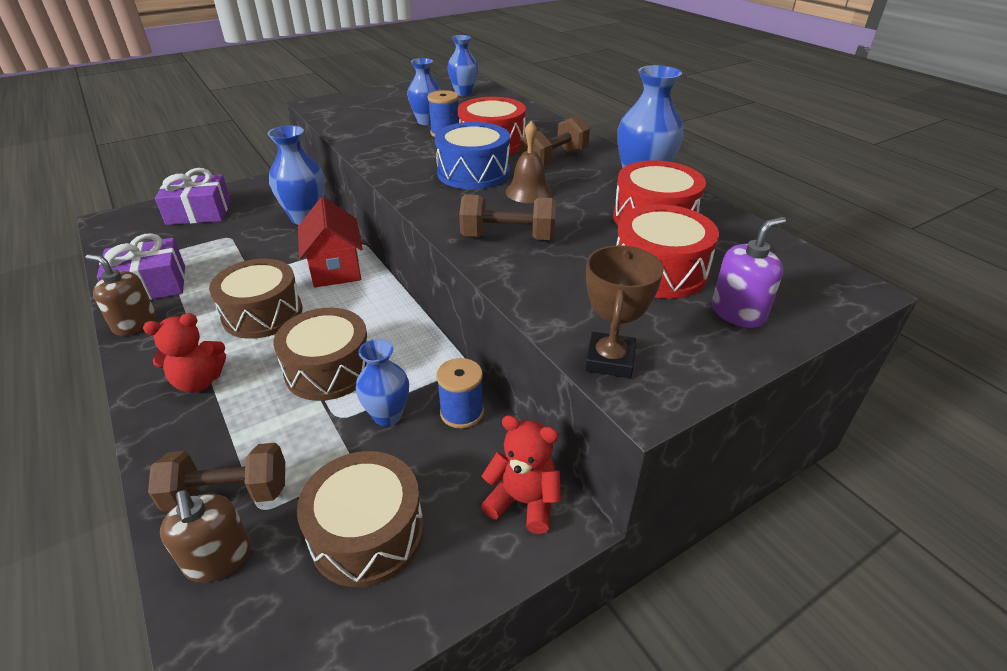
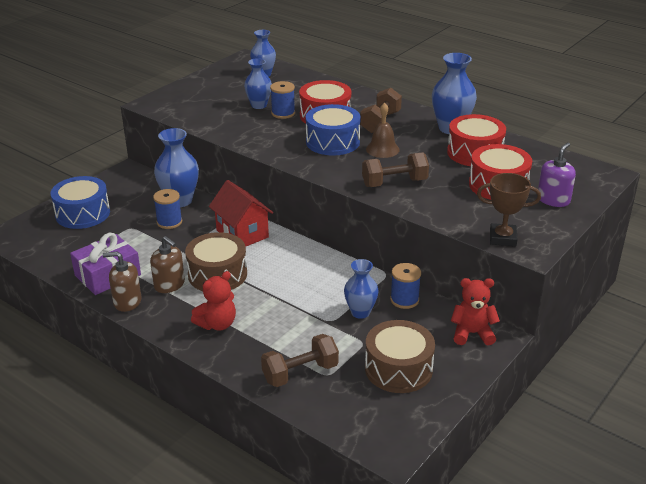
camera: 20 degrees left, 5 degrees down
purple gift [155,168,231,225] -> blue drum [51,176,110,229]
brown soap dispenser [160,490,251,583] -> brown soap dispenser moved to [150,236,185,293]
brown drum [273,308,367,401] -> none
brown trophy [585,245,664,378] -> brown trophy turned 75 degrees counterclockwise [477,173,541,246]
none -> blue spool [153,189,182,229]

